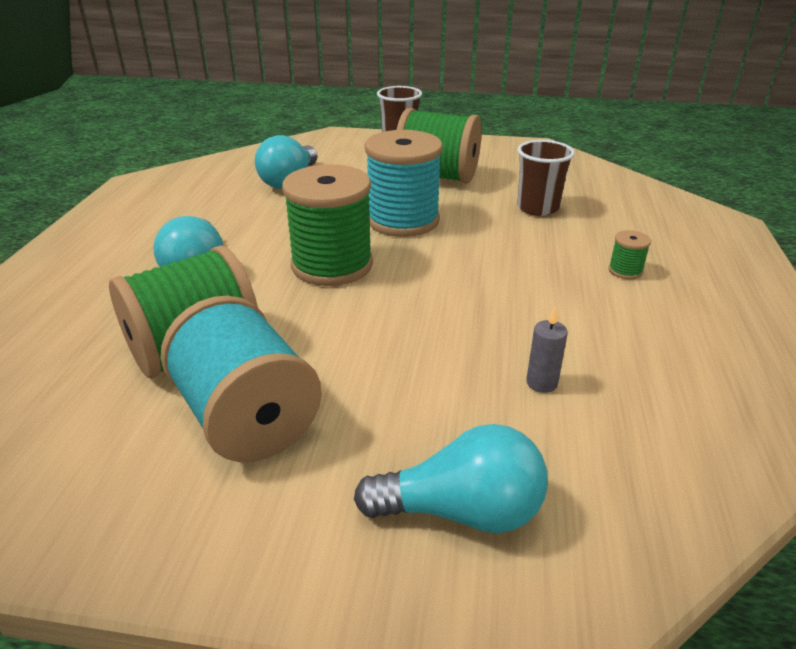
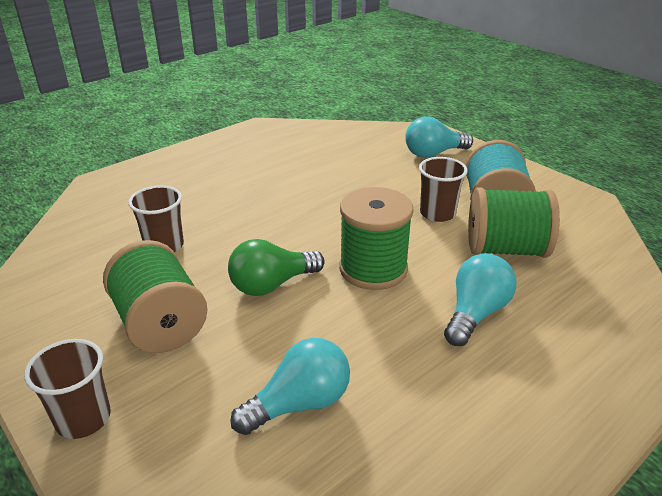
camera: 140 degrees left, 0 degrees up
turquoise light bulb [354,424,548,533] -> turquoise light bulb turned 60 degrees counterclockwise [405,116,473,158]
turquoise spool [365,130,443,237] -> green light bulb [228,239,325,296]
grey candle [526,307,568,393] -> none
green spool [608,230,651,279] -> none
none -> brown cup [419,157,468,222]

